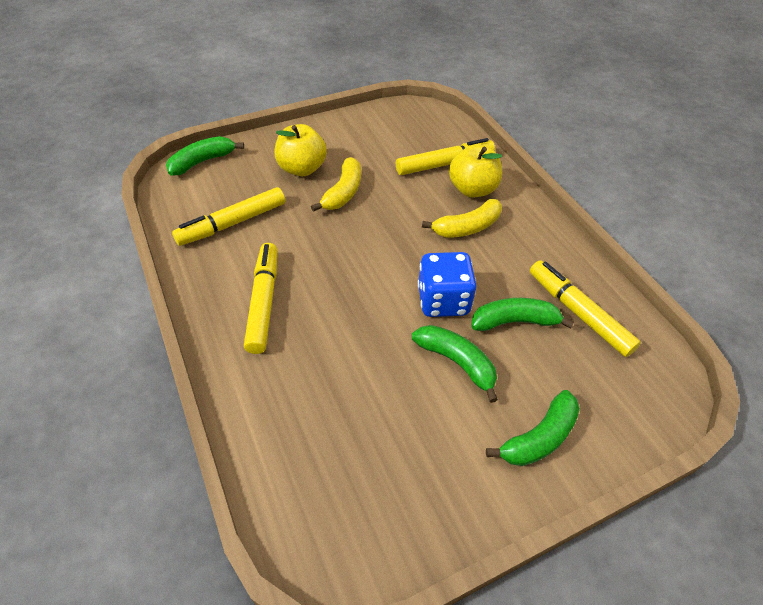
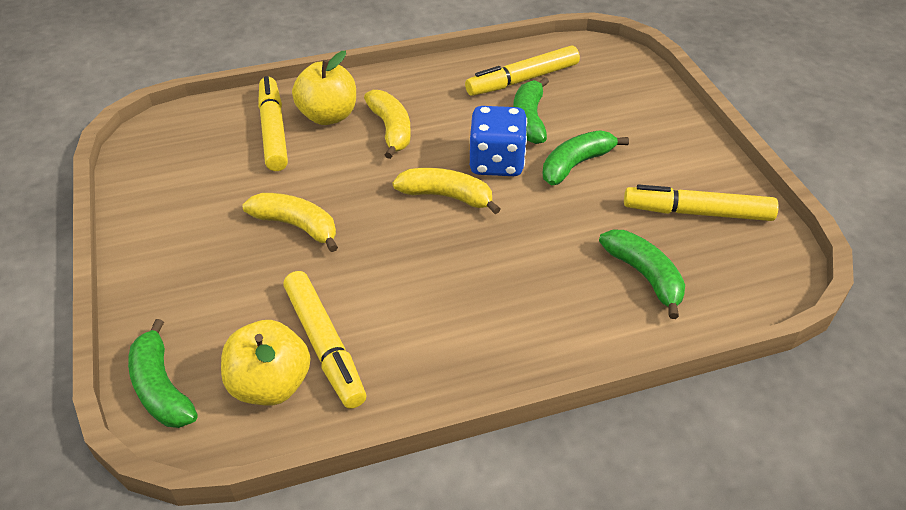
camera: 80 degrees left, 5 degrees down
yellow marker [244,243,277,354] -> yellow marker moved to [624,185,779,221]
yellow apple [275,124,327,176] -> yellow apple moved to [221,320,311,406]
green banana [486,390,580,466] -> green banana moved to [599,230,685,319]
none -> yellow banana [393,168,500,214]

